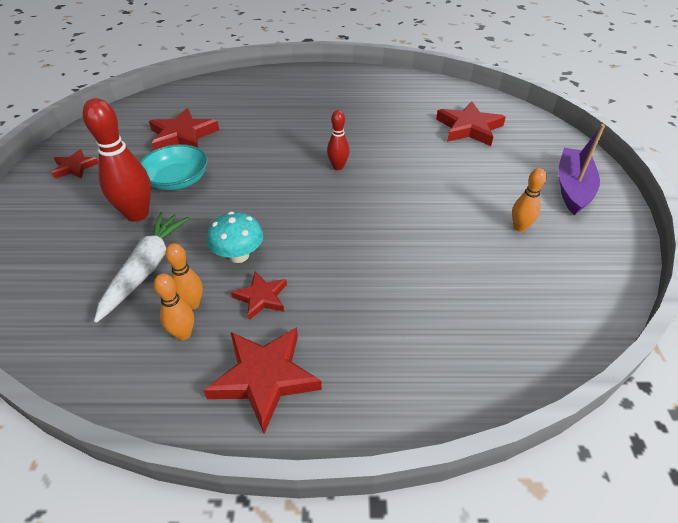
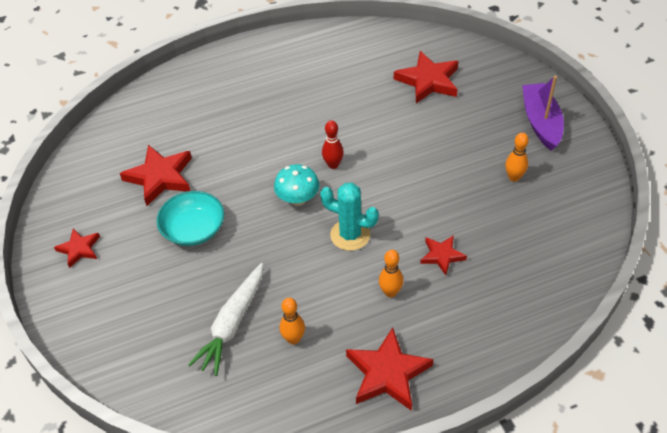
camera: 20 degrees left, 5 degrees up
red bowling pin [83,98,151,222] -> none
white carrot [94,212,190,323] -> white carrot turned 150 degrees counterclockwise [188,263,263,376]
orange bowling pin [154,273,194,340] -> orange bowling pin moved to [379,250,403,298]
turquoise mushroom [207,212,263,263] -> turquoise mushroom moved to [274,164,319,206]
red star [231,272,287,320] -> red star moved to [420,235,467,275]
none -> turquoise cactus [320,183,379,251]

